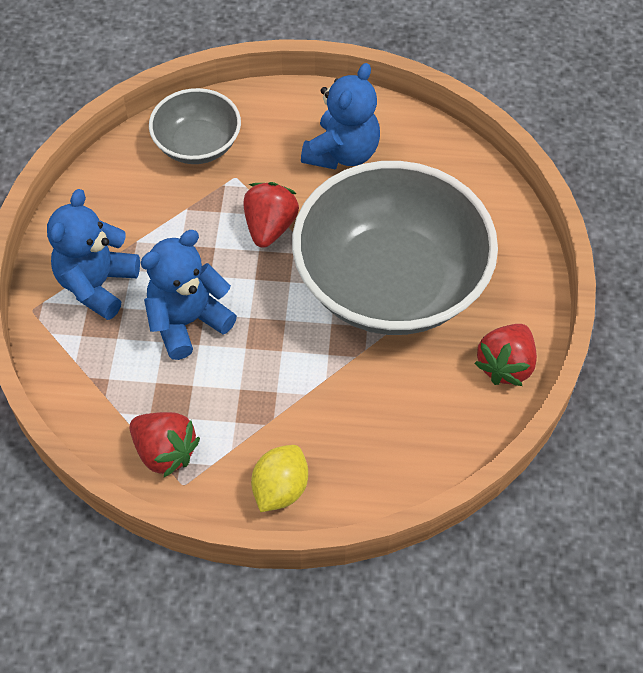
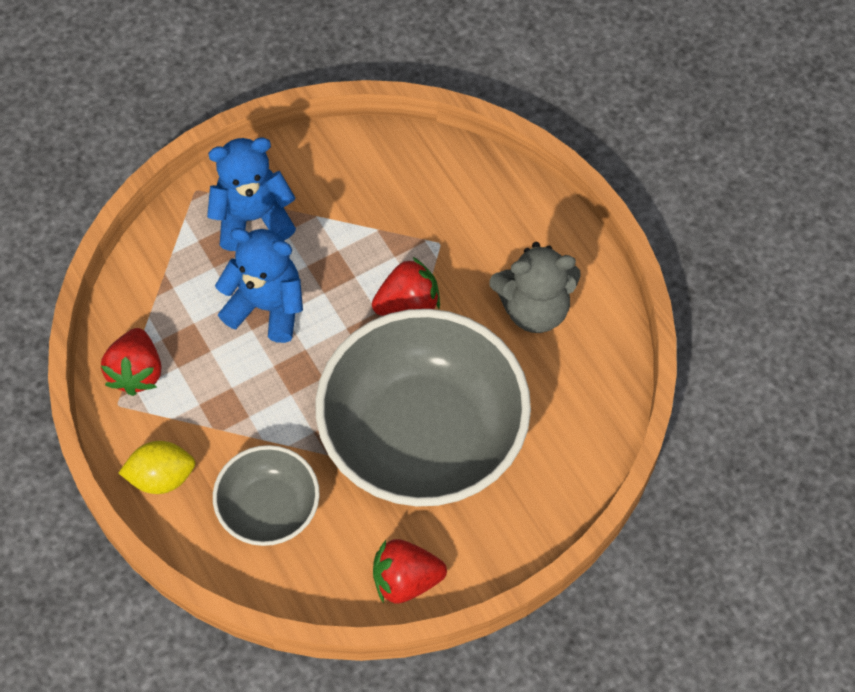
camera: 55 degrees right, 5 degrees up
grey bowl [149,88,241,164] -> grey bowl moved to [213,445,320,546]
blue teddy bear [301,63,380,170] -> grey teddy bear [489,242,581,333]

